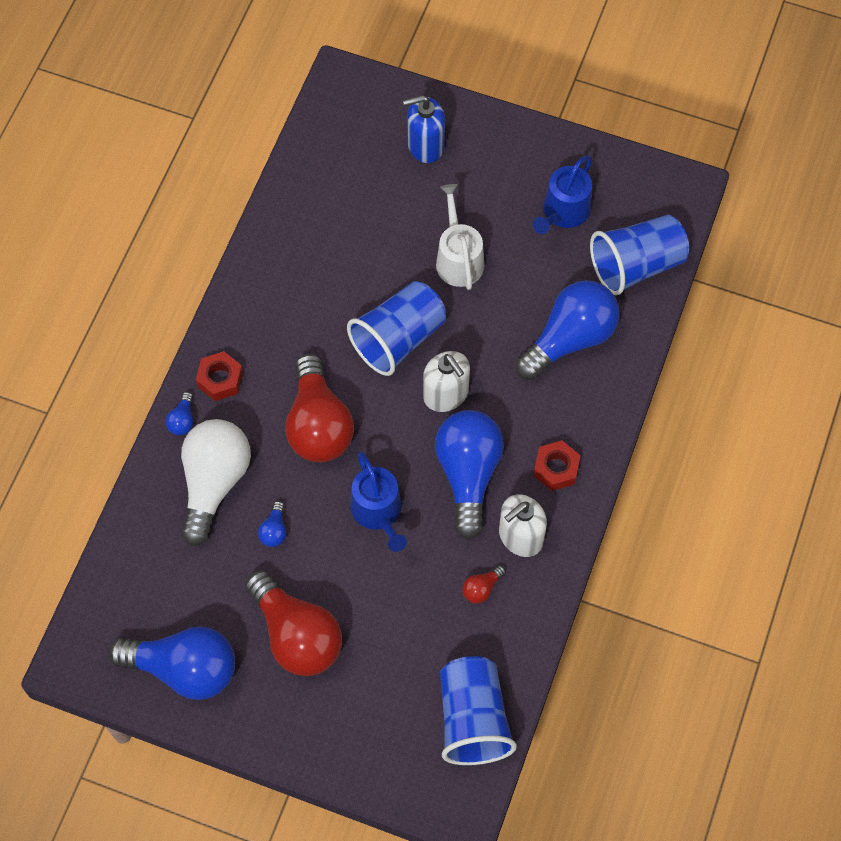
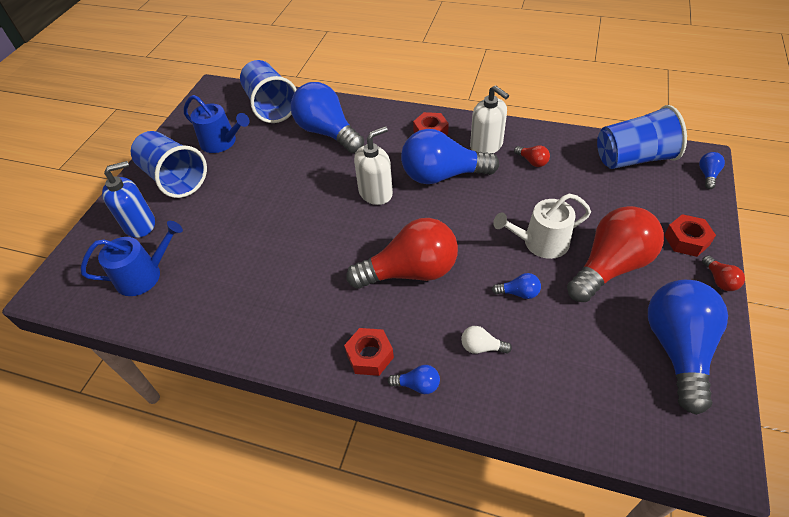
camera: 90 degrees left, 15 degrees down
white light bulb [181,419,251,546] -> white light bulb [461,326,512,354], size x0.40
blue cup [347,281,446,376] -> blue cup moved to [131,131,207,198]
blue watering can [350,451,407,552] -> blue watering can moved to [81,221,183,296]
blue soap dispenser [403,95,445,163] -> blue soap dispenser turned 105 degrees counterclockwise [102,161,155,238]
white watering can [436,184,484,290] -> white watering can moved to [493,194,591,259]
none -> red nut [664,214,716,257]
none -> blue light bulb [699,152,725,189]
none -> red light bulb [702,255,745,291]

